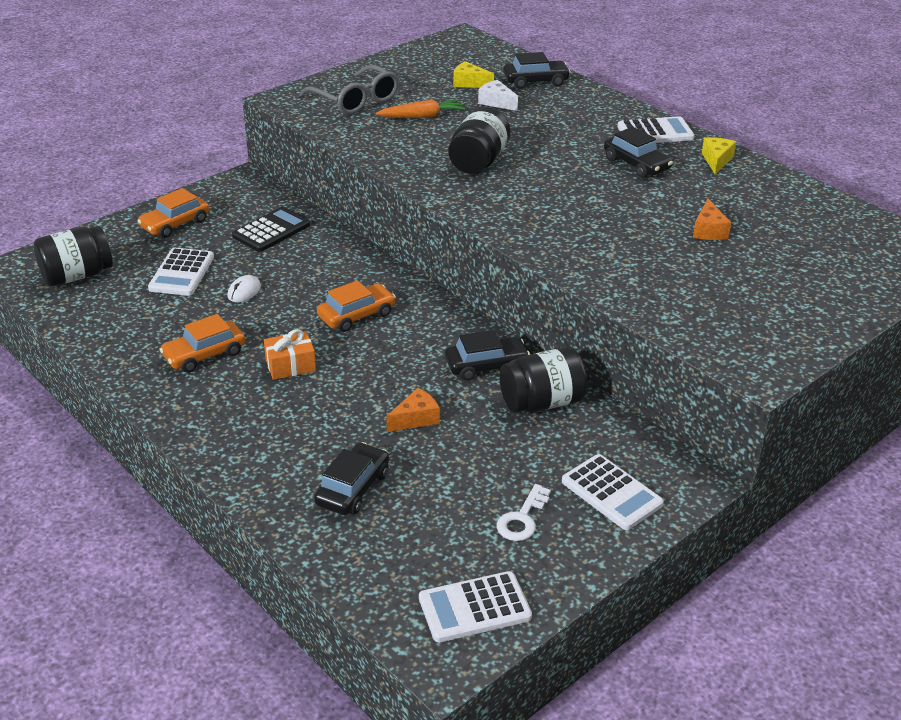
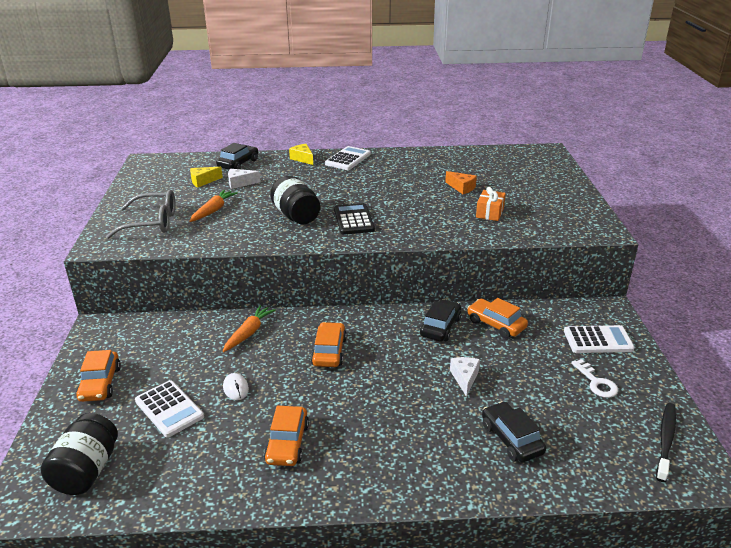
camera: 50 degrees left, 5 degrees down
black calculator [232,207,310,252] -> black calculator moved to [334,203,375,235]
orange gift [264,329,316,380] -> orange gift moved to [476,187,506,221]
orange cheese [386,388,440,432] -> white cheese [450,357,480,397]
white calculator [419,571,532,643] -> black toothbrush [656,403,676,482]
black jar [500,347,588,413] -> orange car [467,298,528,338]
black car [604,127,673,178] -> none
yellow cheese [702,137,736,174] -> yellow cheese moved to [289,144,313,165]
none -> orange carrot [223,305,275,352]

